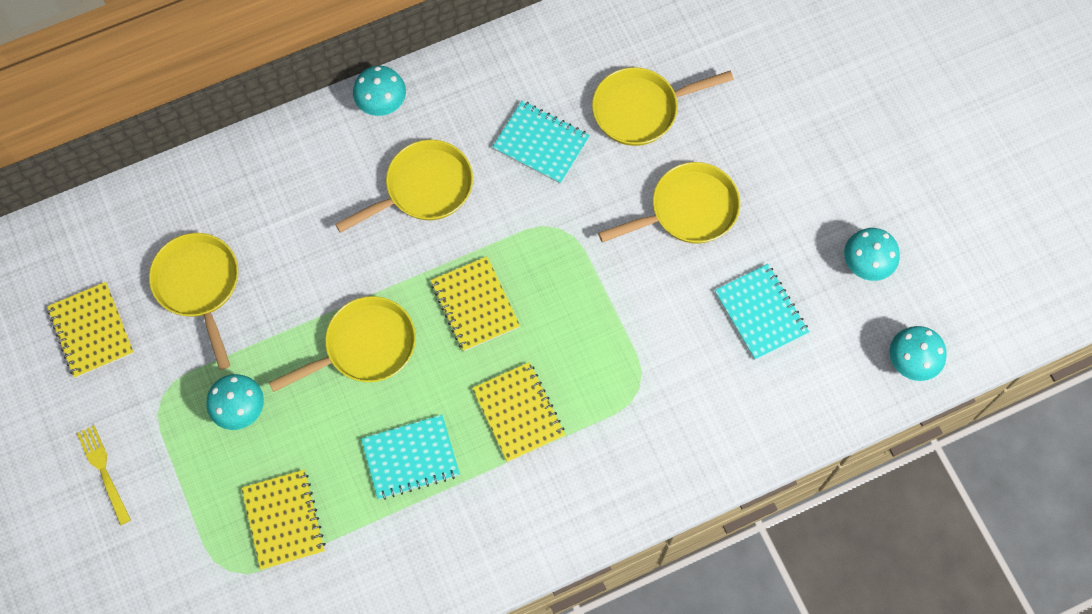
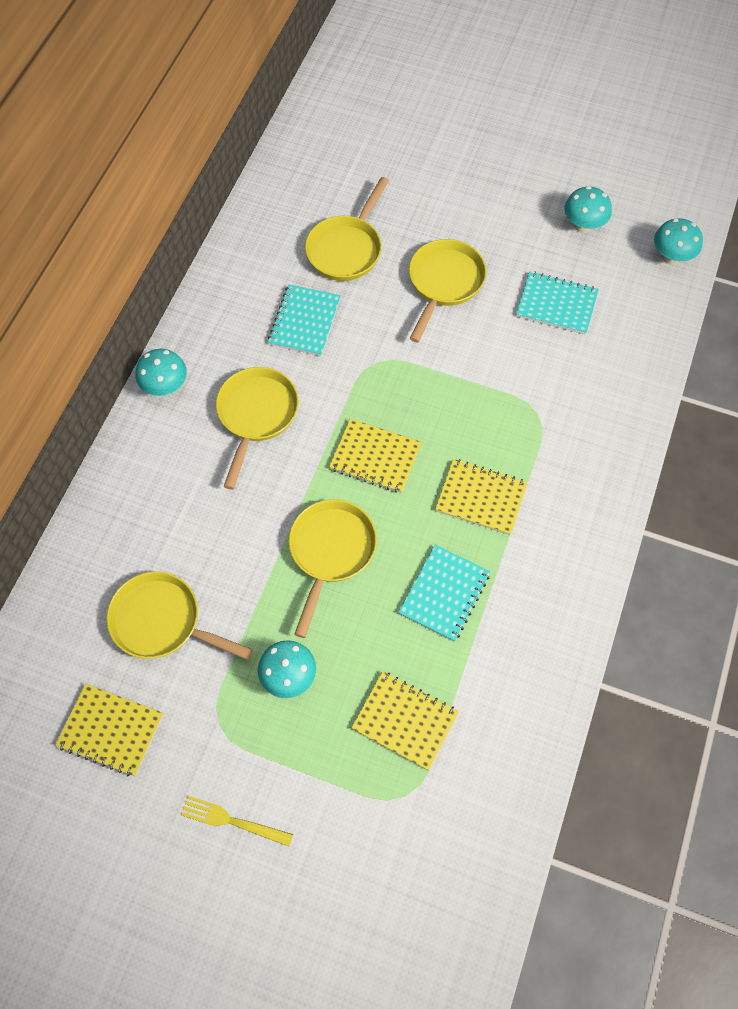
camera: 45 degrees left, 5 degrees down
turquoise notebook [492,101,590,184] -> turquoise notebook turned 60 degrees counterclockwise [268,284,341,356]

